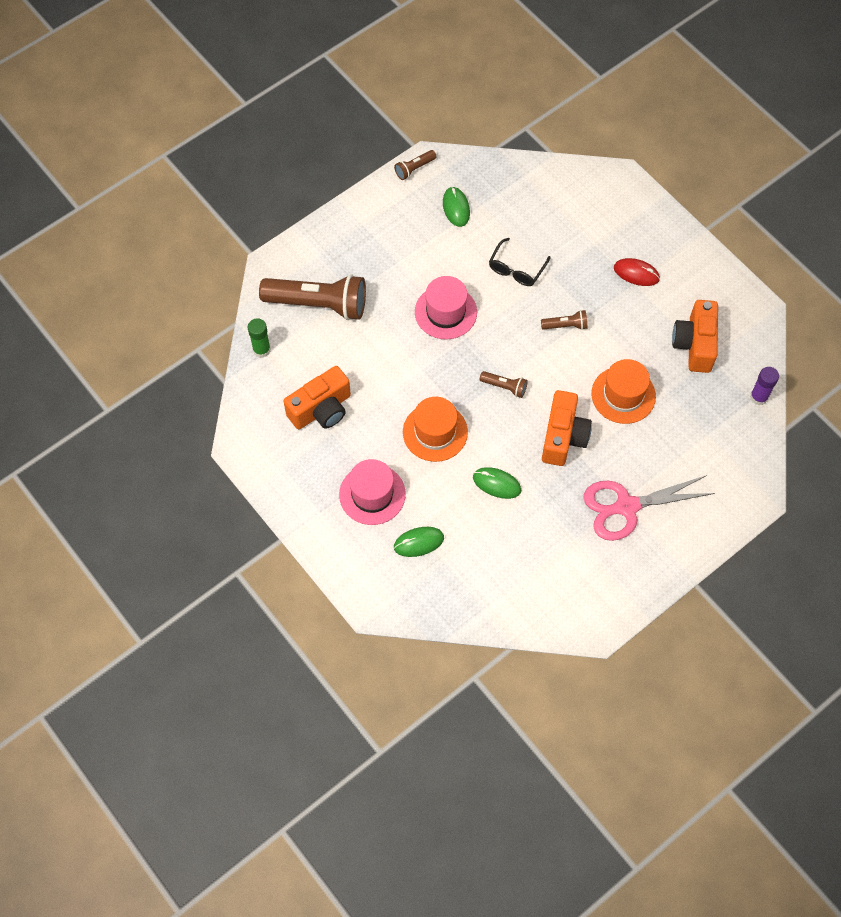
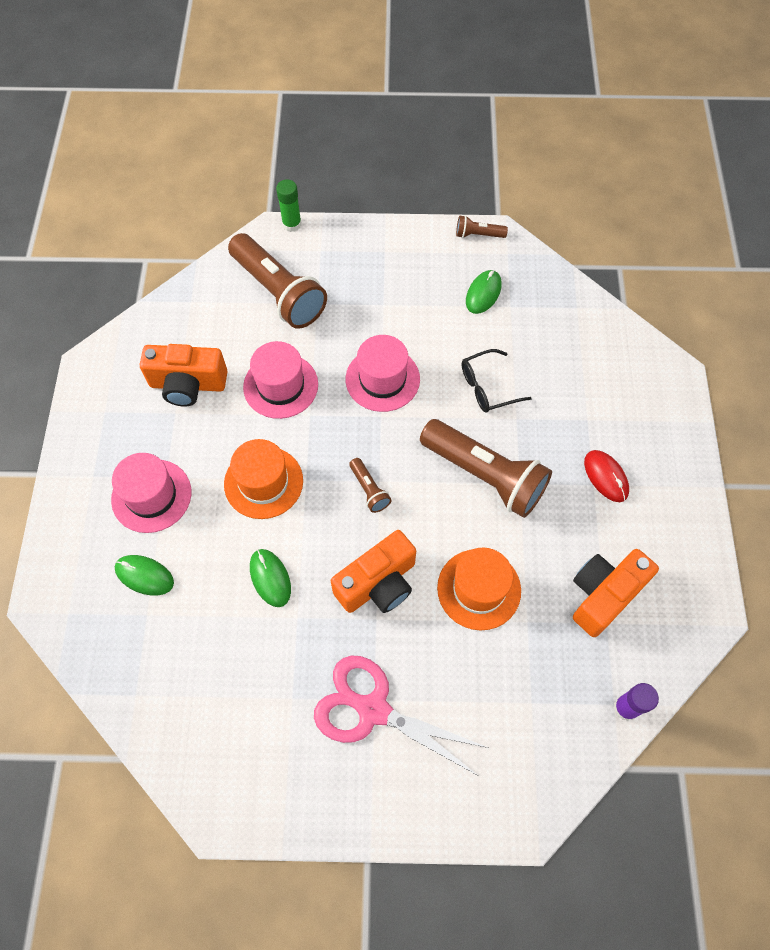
camera: 40 degrees right, 0 degrees up
green glue stick [248,318,271,358] -> green glue stick moved to [276,179,301,232]
brown flashlight [541,310,587,330] -> brown flashlight [420,419,552,518], size x2.27
none -> pink hat [243,341,318,419]

